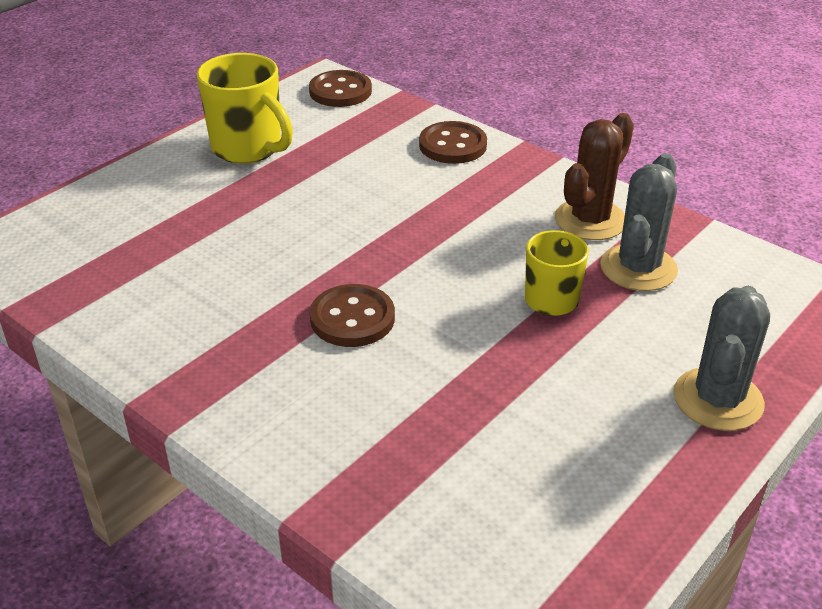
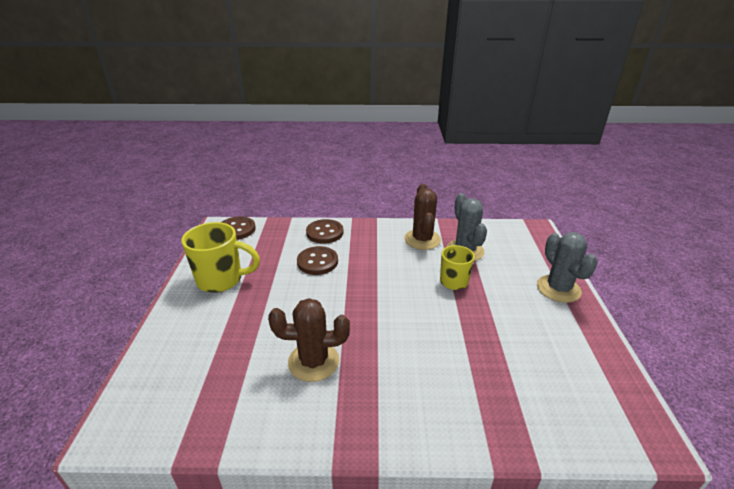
camera: 40 degrees left, 5 degrees down
brown button [310,284,395,347] -> brown button moved to [297,246,338,275]
none -> brown cactus [268,298,350,382]

